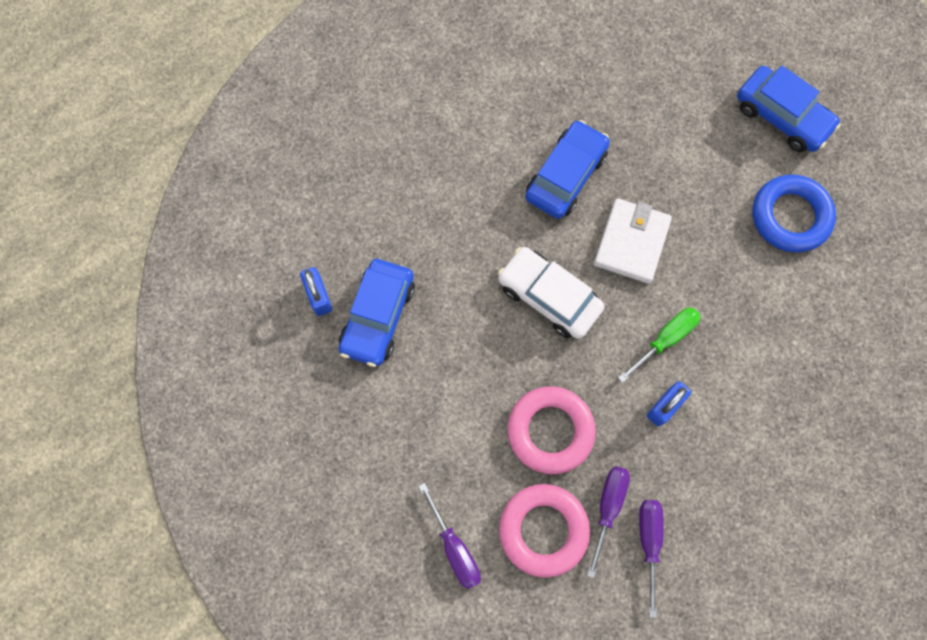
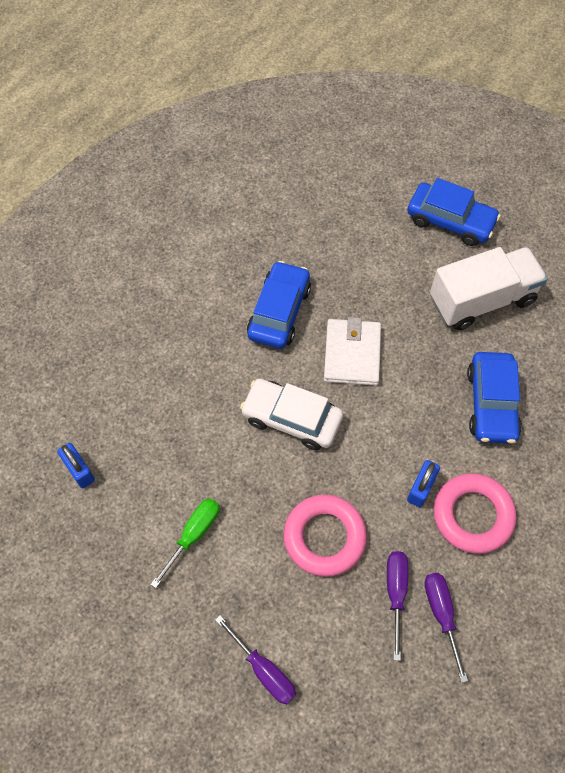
camera: 15 degrees left, 10 degrees down
blue car [339,259,415,367] -> blue car moved to [467,352,522,444]
pink ring [499,484,590,578] -> pink ring moved to [434,473,516,554]
green screwdriver [618,308,700,383] -> green screwdriver moved to [150,498,219,588]
blue ring [752,175,836,252] -> white truck [430,247,548,330]

